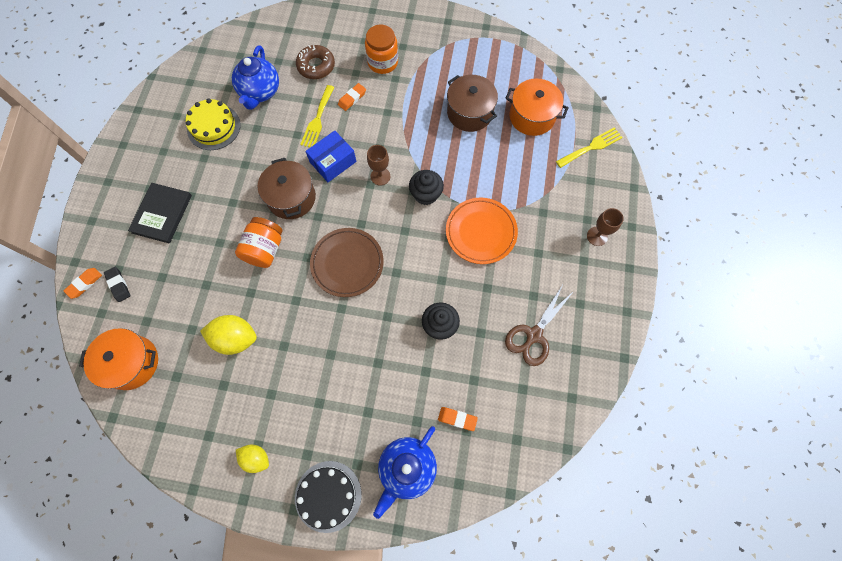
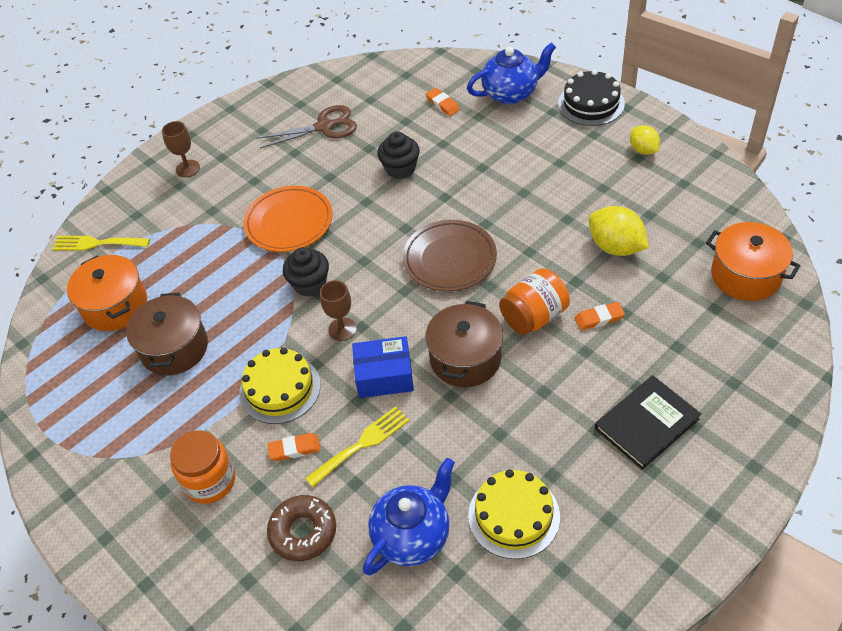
camera: 140 degrees left, 20 degrees down
orange eraser [64,268,102,299] -> orange eraser moved to [575,302,625,330]
black eraser [104,267,130,302] -> none
none -> yellow cake [239,347,321,424]

